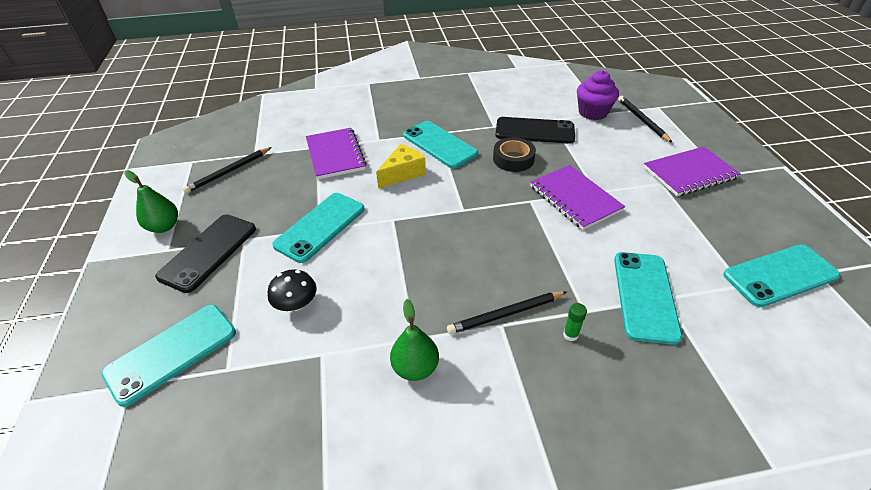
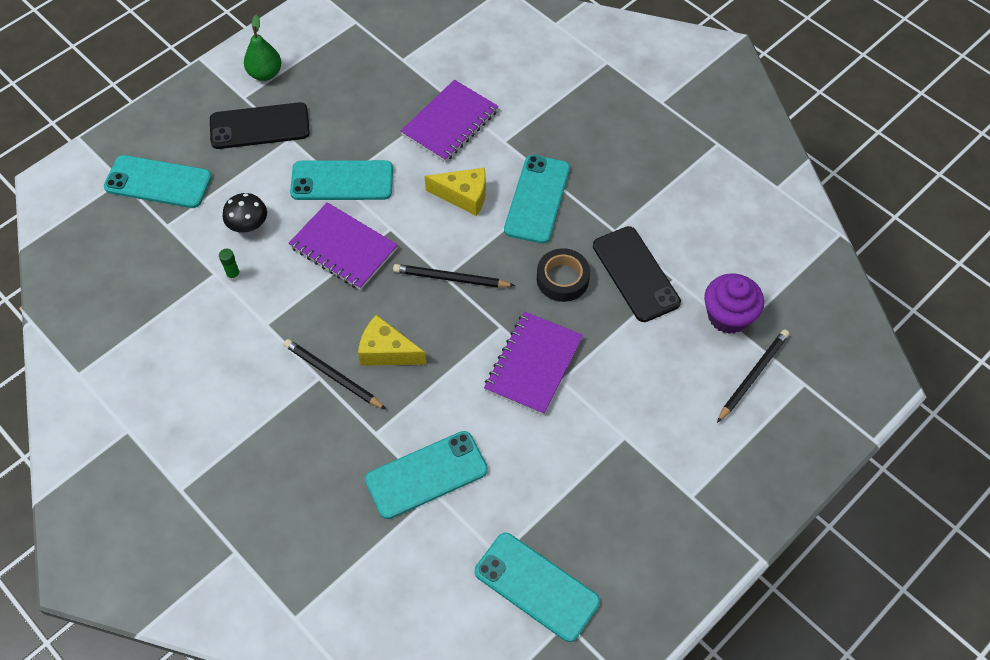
camera: 55 degrees right, 15 degrees up
black pencil [183,147,272,194] -> black pencil moved to [393,264,515,288]
green pear [390,299,439,381] -> none
green glue stick [563,303,587,341] -> green glue stick moved to [219,249,241,281]
purple notebook [644,147,741,196] -> purple notebook moved to [288,202,398,290]
none -> yellow cheese [358,315,426,366]

